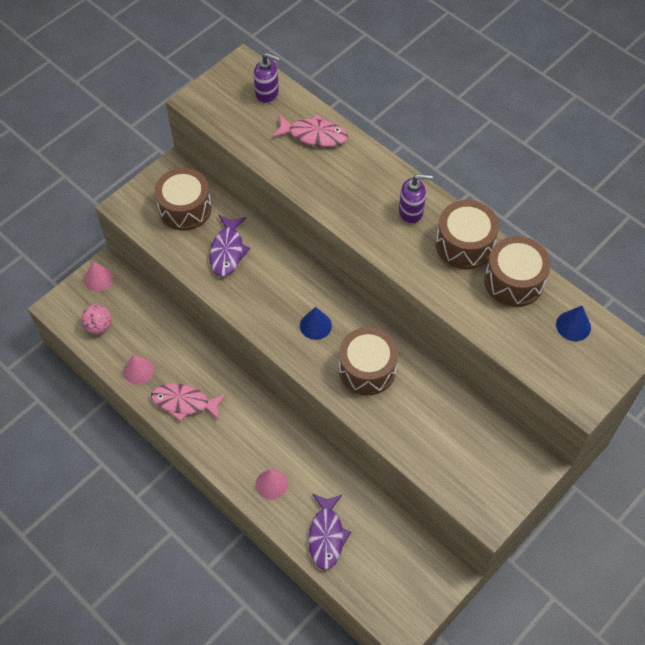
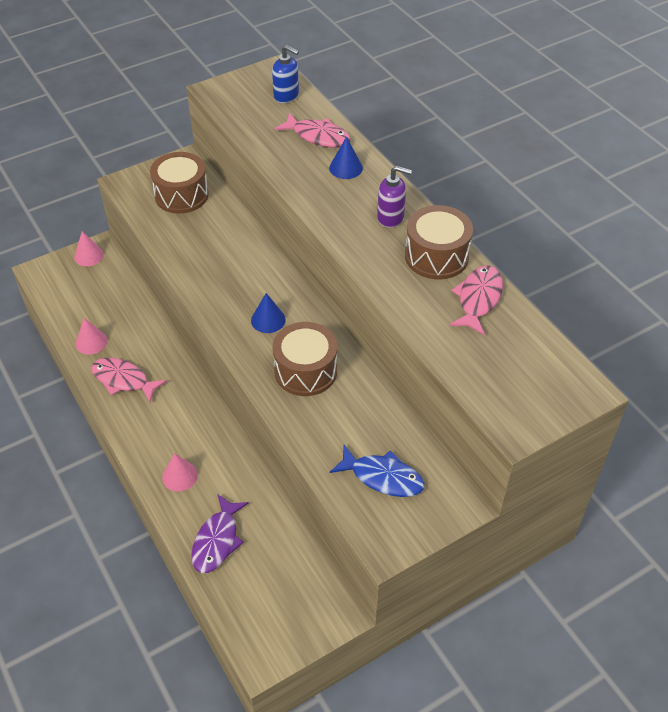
camera: 15 degrees right, 10 degrees down
pink ball [81,304,112,334] -> none
purple fish [210,215,250,276] -> none
purple soap dispenser [254,53,280,103] -> blue soap dispenser [272,45,299,103]
brown drum [484,236,551,307] -> pink fish [449,266,503,336]
blue cone [556,306,591,341] -> blue cone moved to [329,137,363,179]
none -> blue fish [330,445,424,497]

